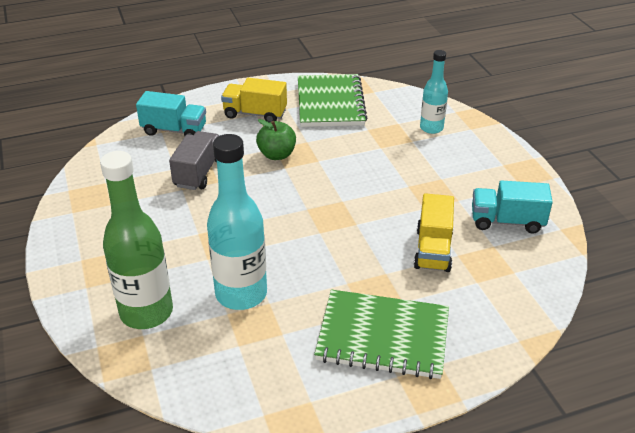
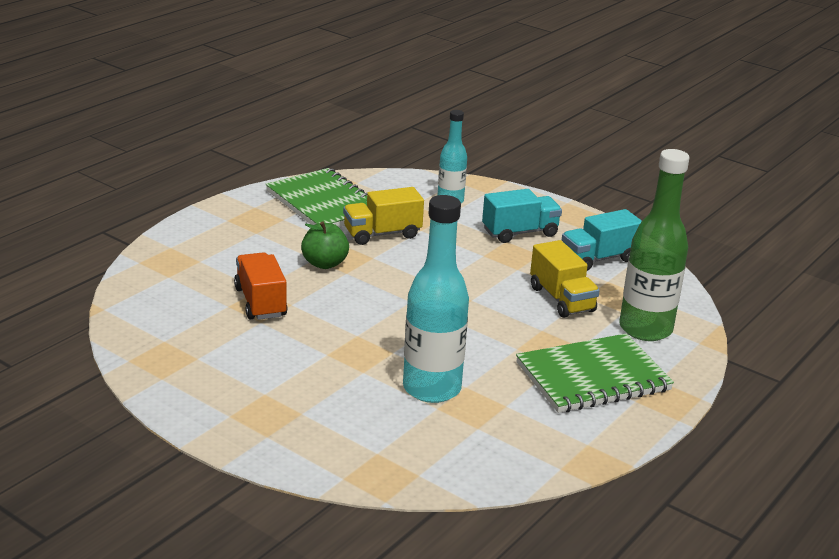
camera: 35 degrees left, 10 degrees down
green bottle [100,151,173,329] -> green bottle moved to [619,149,689,341]
turquoise truck [136,91,206,136] -> turquoise truck moved to [482,189,562,243]
grey truck [169,131,220,190] -> orange truck [234,252,288,320]
yellow truck [221,78,287,123] -> yellow truck moved to [343,187,424,245]

